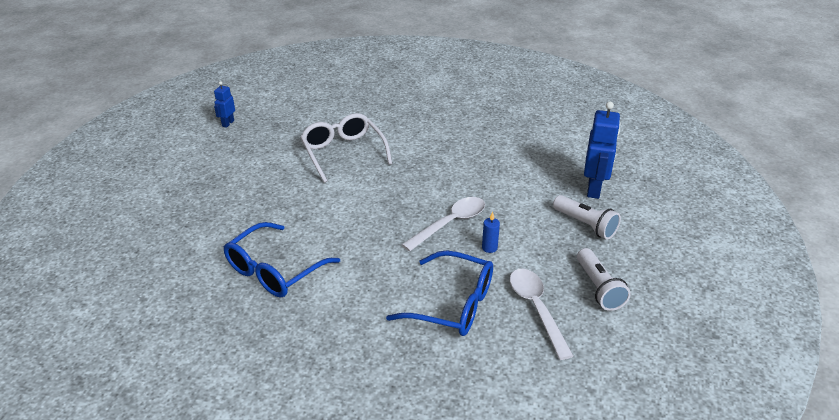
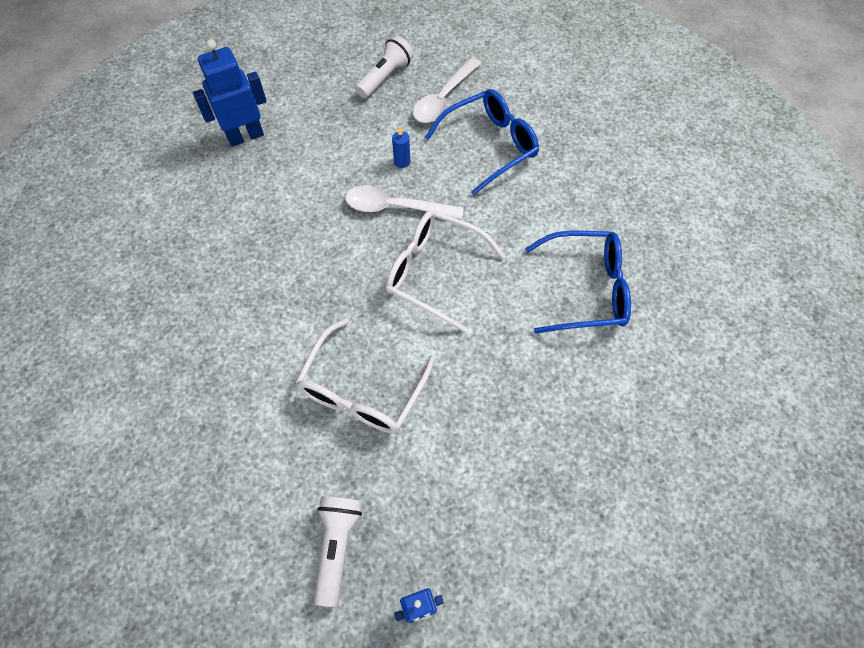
camera: 130 degrees left, 25 degrees up
blue glasses [386,250,493,336] -> blue glasses turned 75 degrees clockwise [425,89,539,195]
white flashlight [553,195,621,240] -> white flashlight moved to [314,496,362,607]
none -> white glasses [386,211,505,332]

